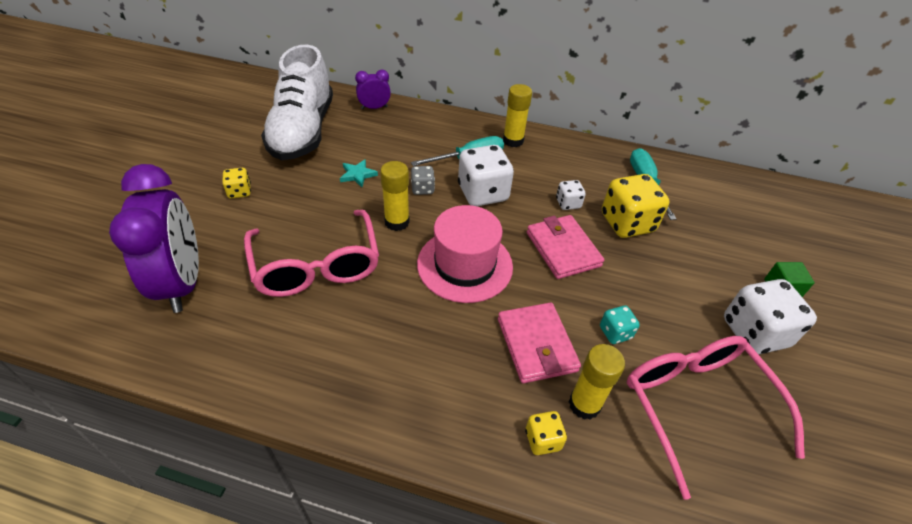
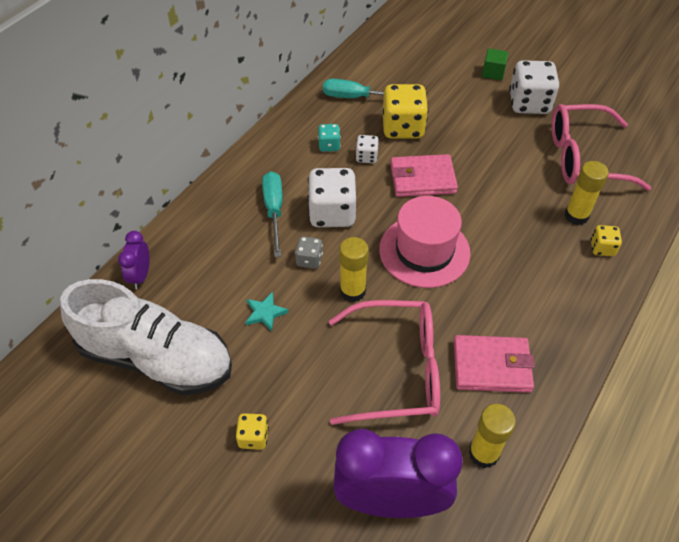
camera: 70 degrees left, 5 degrees up
pink wallet [498,303,581,383] -> pink wallet moved to [454,335,535,393]
yellow glue stick [503,84,532,147] -> yellow glue stick moved to [469,404,516,469]
turquoise dice [600,306,640,344] -> turquoise dice moved to [318,124,340,152]

